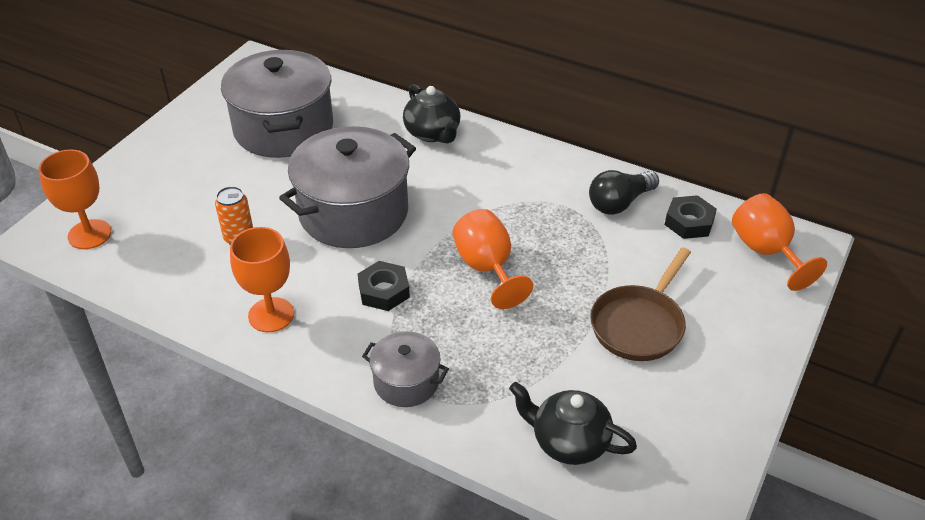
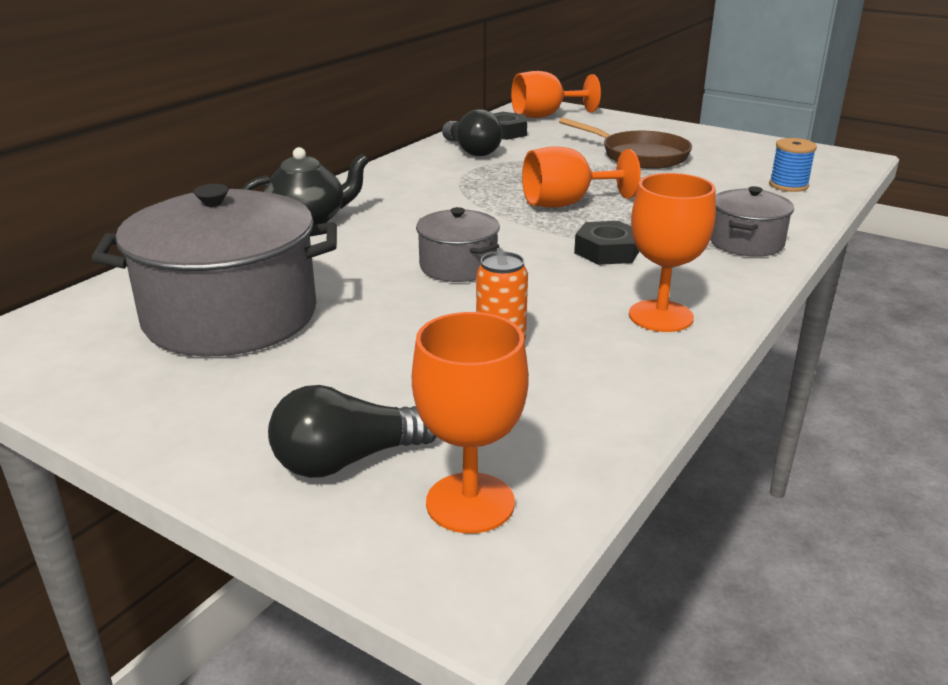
camera: 85 degrees left, 15 degrees down
grey pot [279,126,416,248] -> grey pot [416,207,500,282], size x0.51
black teapot [509,382,637,465] -> blue spool [769,138,817,192]
none -> black light bulb [268,385,437,478]

